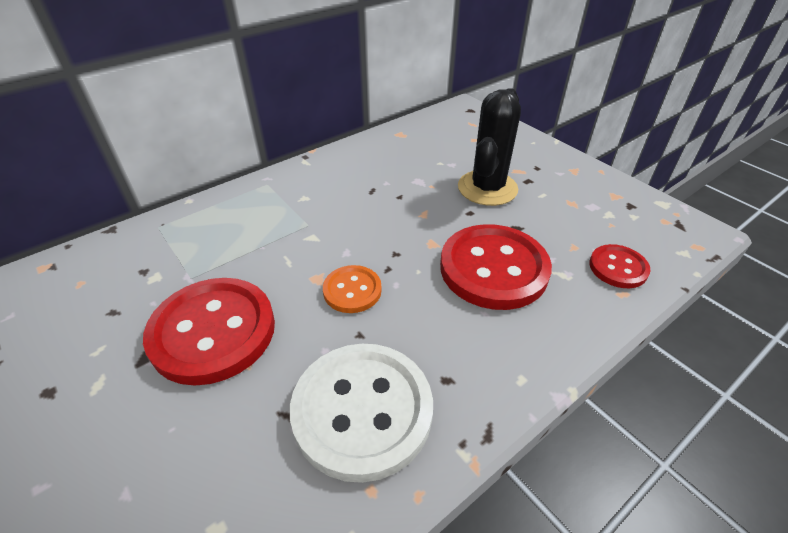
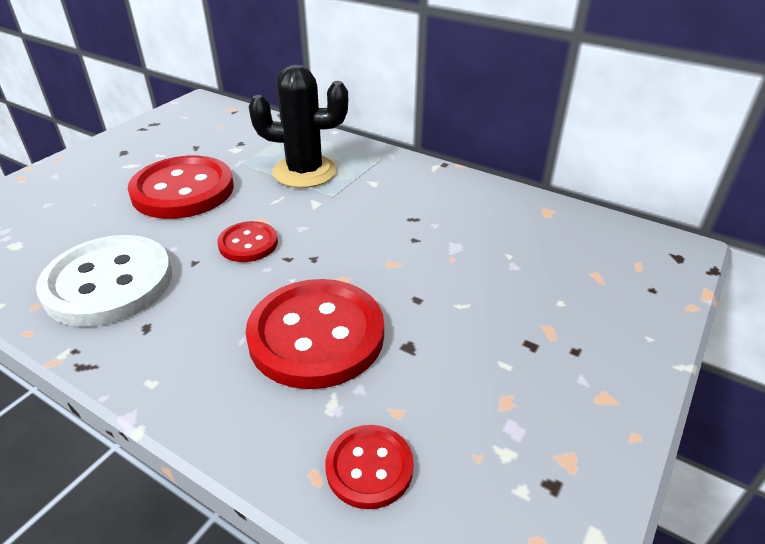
camera: 70 degrees right, 5 degrees down
orange button [323,265,382,313] -> red button [217,221,278,262]
black cactus [458,88,521,206] -> black cactus moved to [249,64,348,188]

